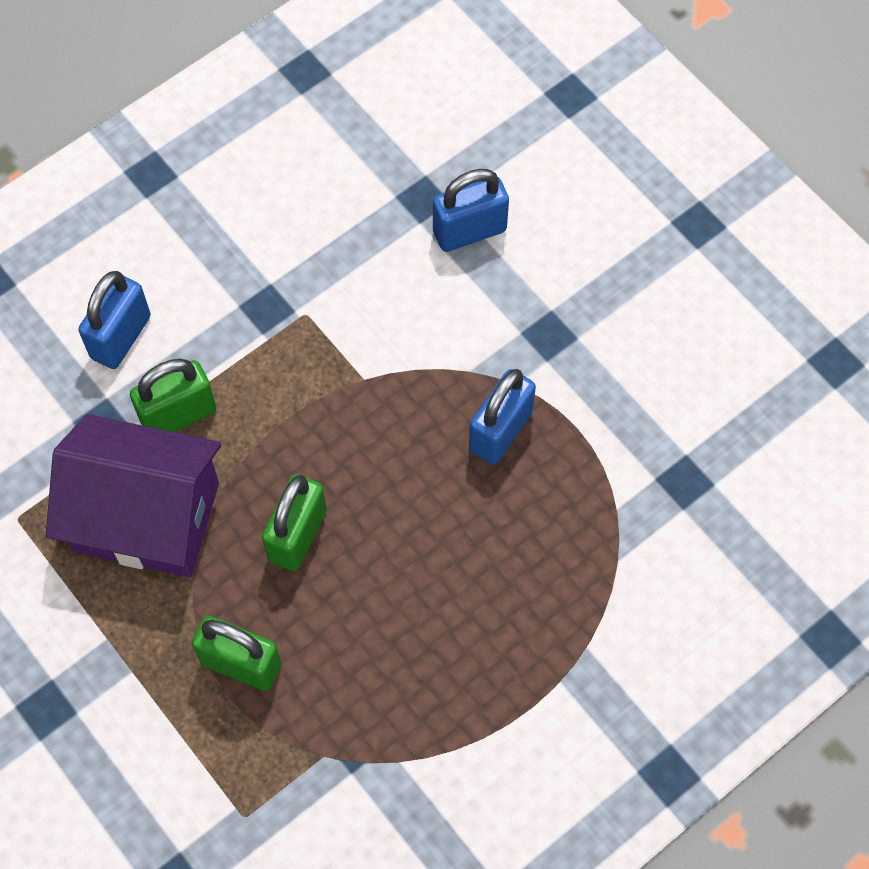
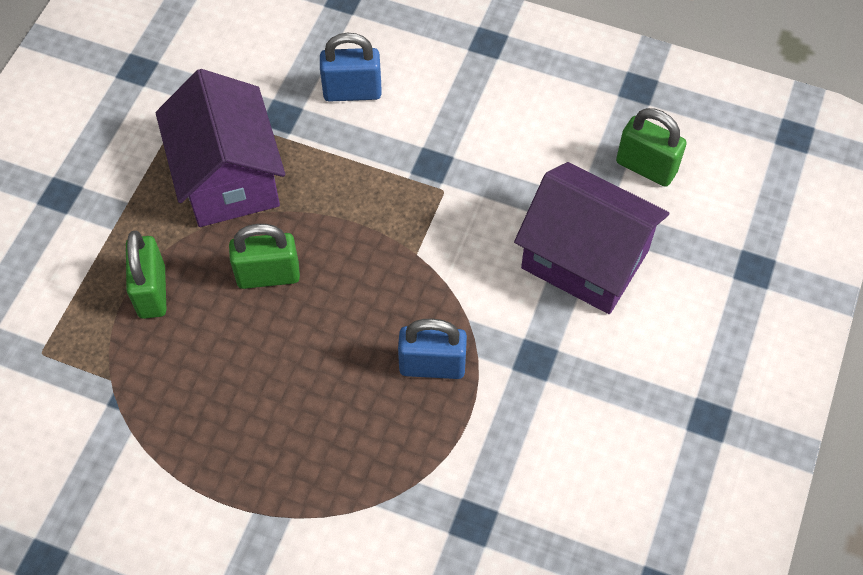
camera: 60 degrees right, 5 degrees down
green padlock [130,358,216,432] -> green padlock moved to [616,108,687,187]
blue padlock [433,169,509,252] -> purple house [514,162,669,314]

